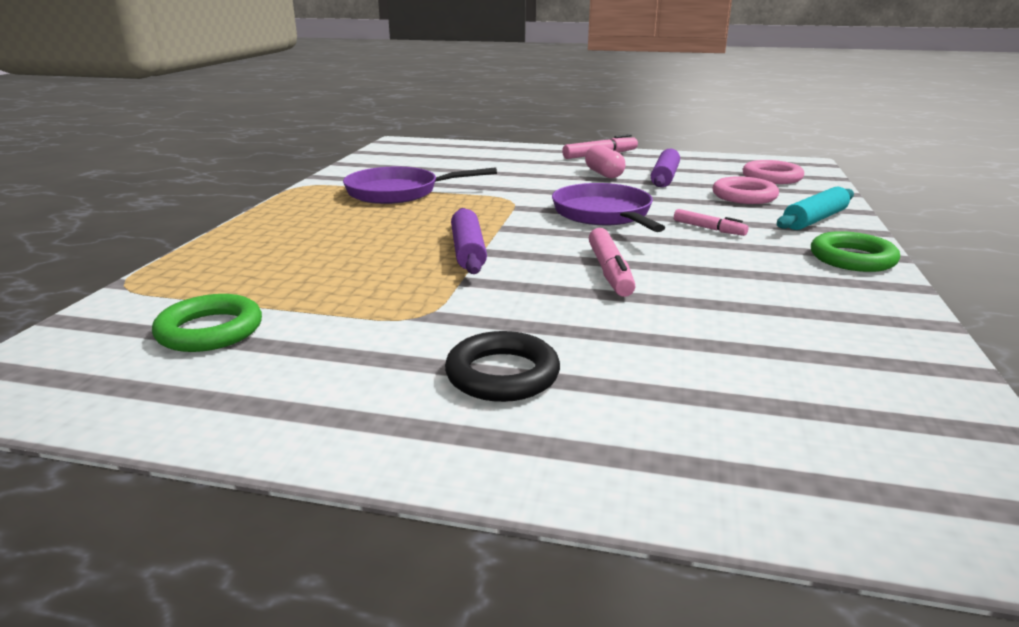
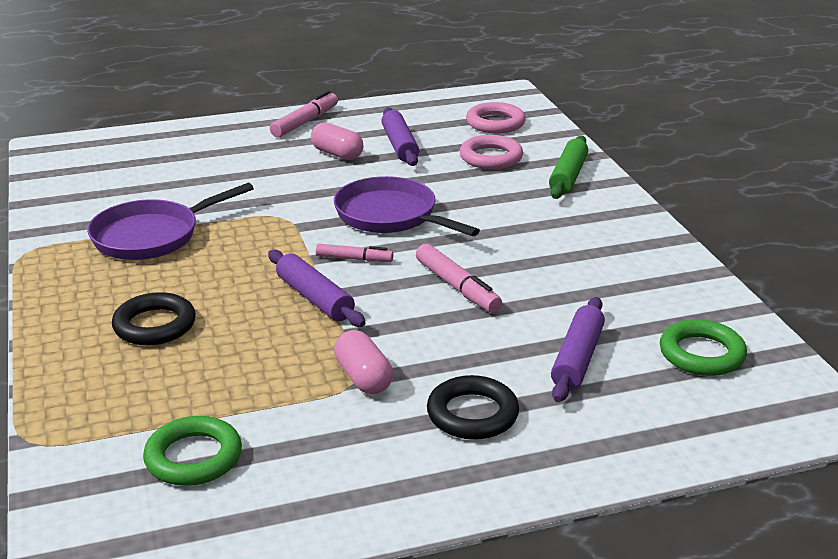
camera: 30 degrees left, 5 degrees up
pink marker [674,209,748,236] -> pink marker moved to [316,244,393,262]
turquoise rolling pin [777,187,854,230] -> green rolling pin [549,136,588,199]
green ring [811,231,900,272] -> green ring moved to [660,319,747,376]
none -> black ring [112,292,196,345]
none -> pink capsule [334,330,393,394]
none -> purple rolling pin [551,297,605,402]

